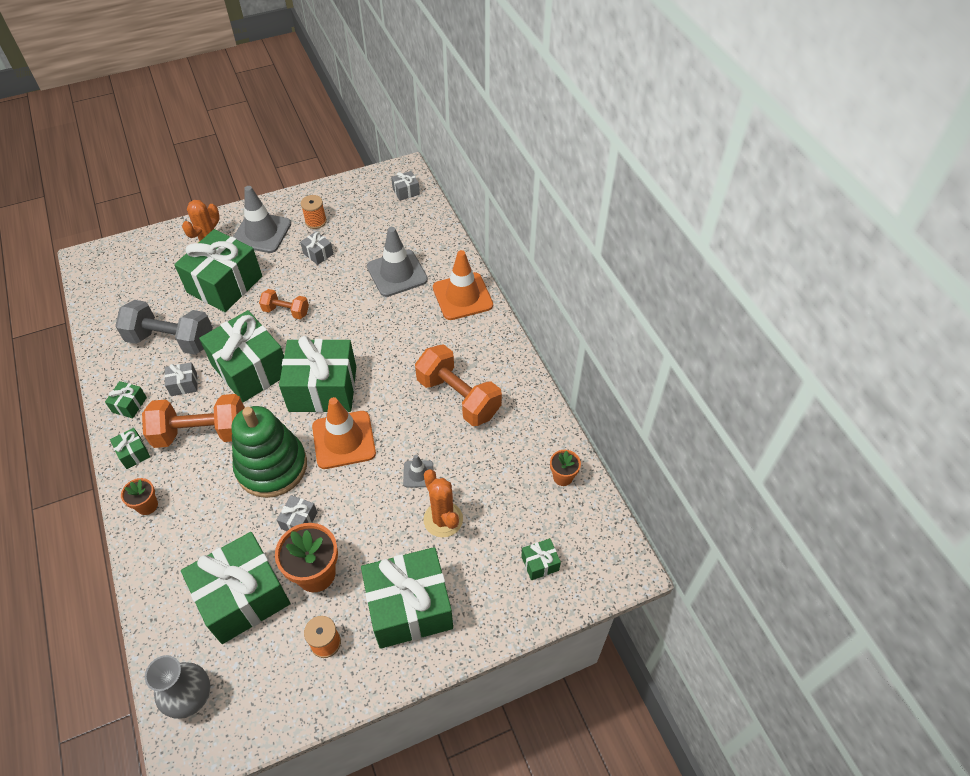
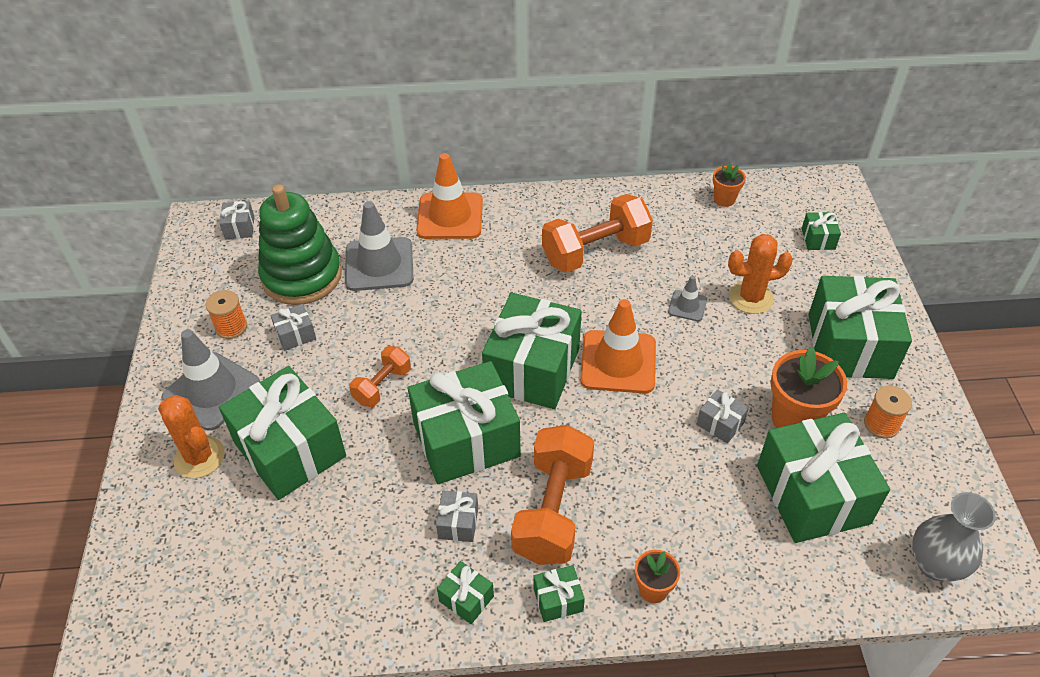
camera: 70 degrees left, 5 degrees down
grey dumbbell [115,300,213,355] -> none
green stacking toy [231,406,307,498] -> green stacking toy moved to [258,185,342,305]

